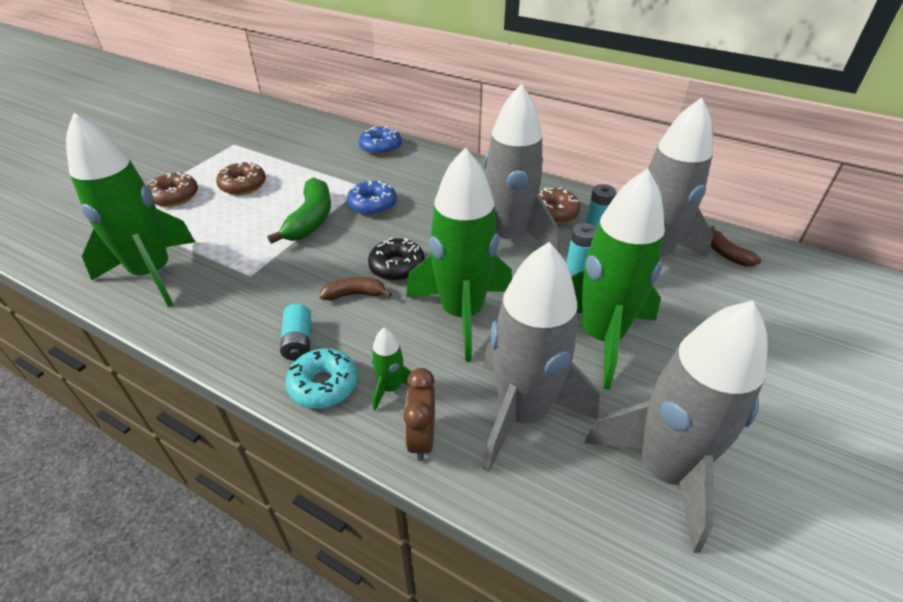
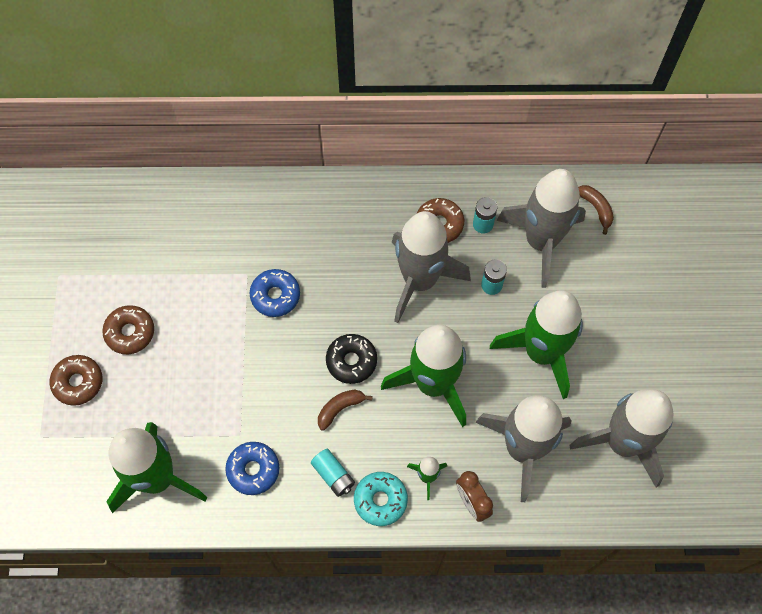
camera: 30 degrees left, 25 degrees up
green banana [267,177,331,244] -> none
blue donut [359,126,402,155] -> blue donut moved to [225,442,279,495]
brown banana [710,226,761,266] -> brown banana turned 150 degrees counterclockwise [578,185,614,235]

